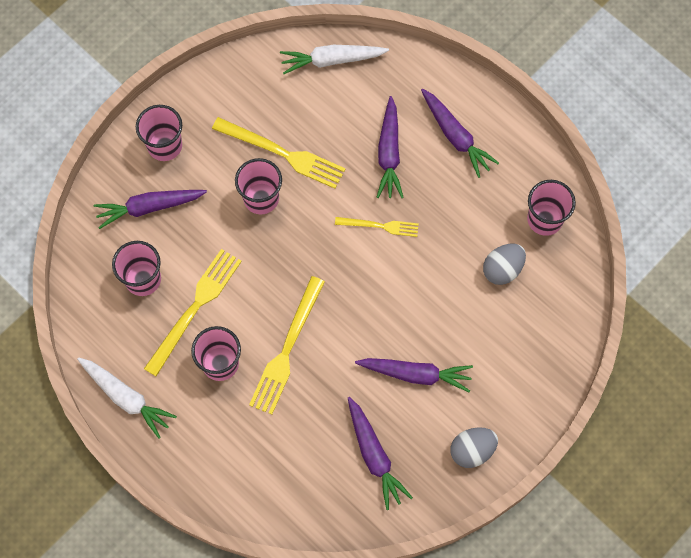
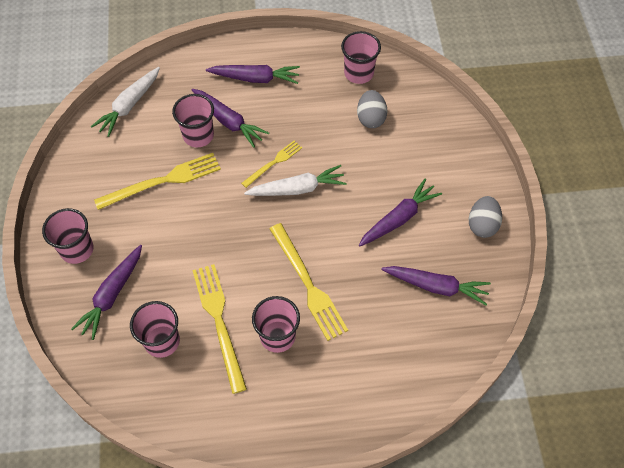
camera: 50 degrees left, 10 degrees down
white carrot [77,357,177,439] -> white carrot moved to [244,165,347,196]
pink cup [235,158,282,214] -> pink cup moved to [172,94,214,147]

